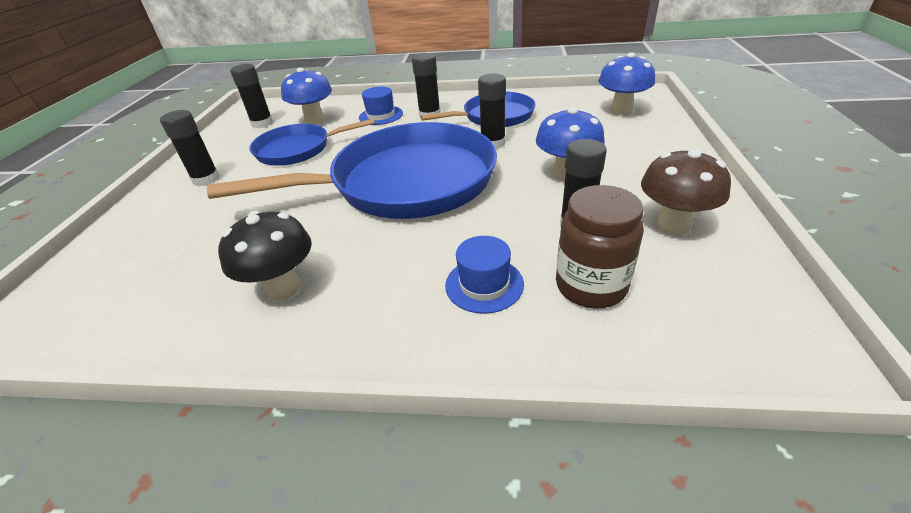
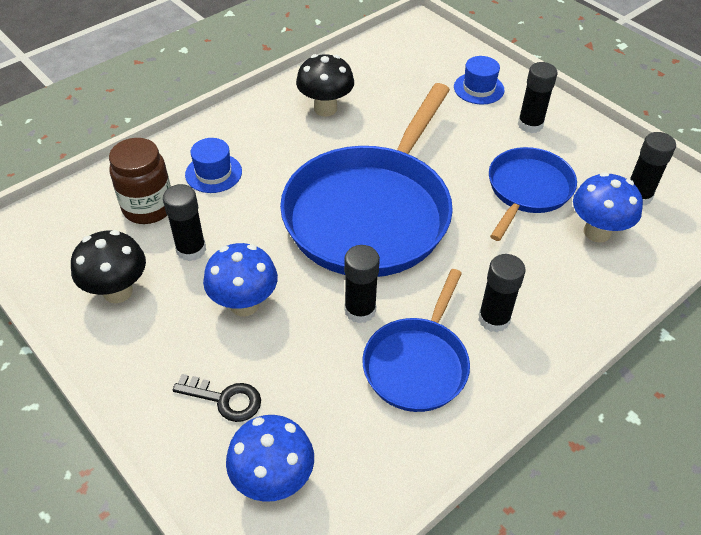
camera: 130 degrees right, 10 degrees up
blue hat [359,86,403,125] -> blue hat moved to [454,56,505,105]
brown mushroom [641,149,731,235] -> black mushroom [71,230,146,303]
none -> black key [173,374,261,422]

